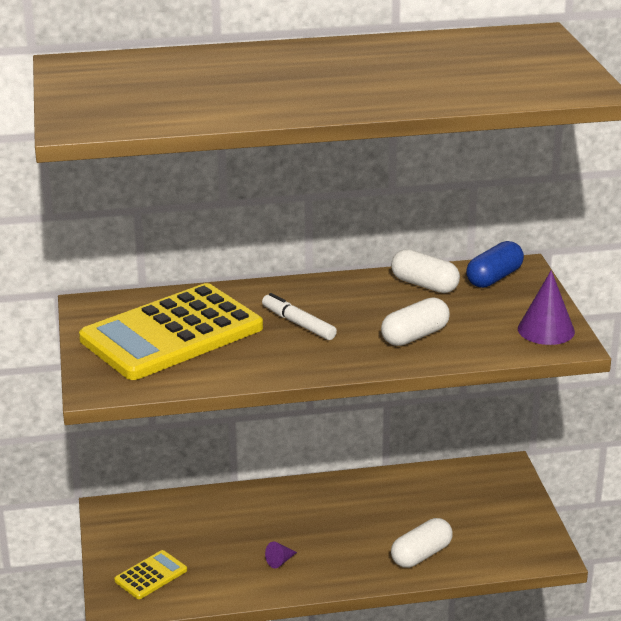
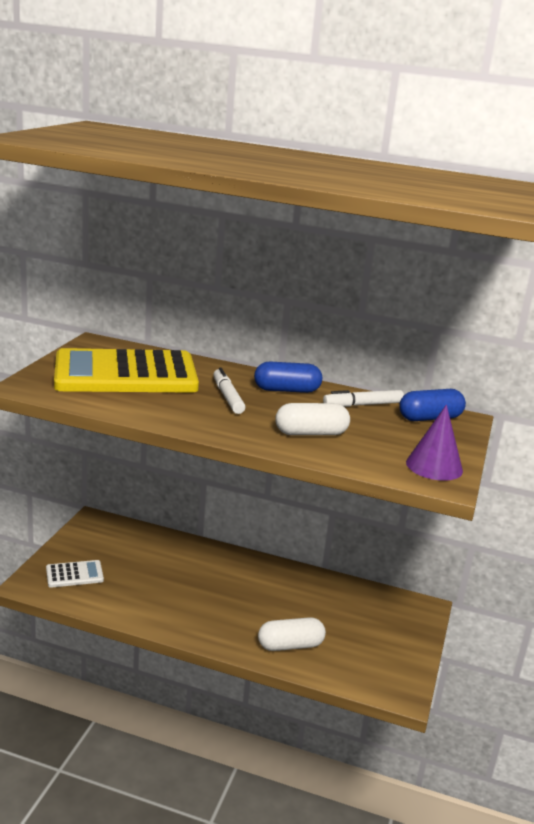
camera: 25 degrees right, 5 degrees down
yellow calculator [114,550,187,599] -> white calculator [46,560,104,588]
purple cone [265,542,297,568] -> none
white capsule [391,249,460,293] -> white marker [323,390,404,407]
none -> blue capsule [254,362,322,393]

